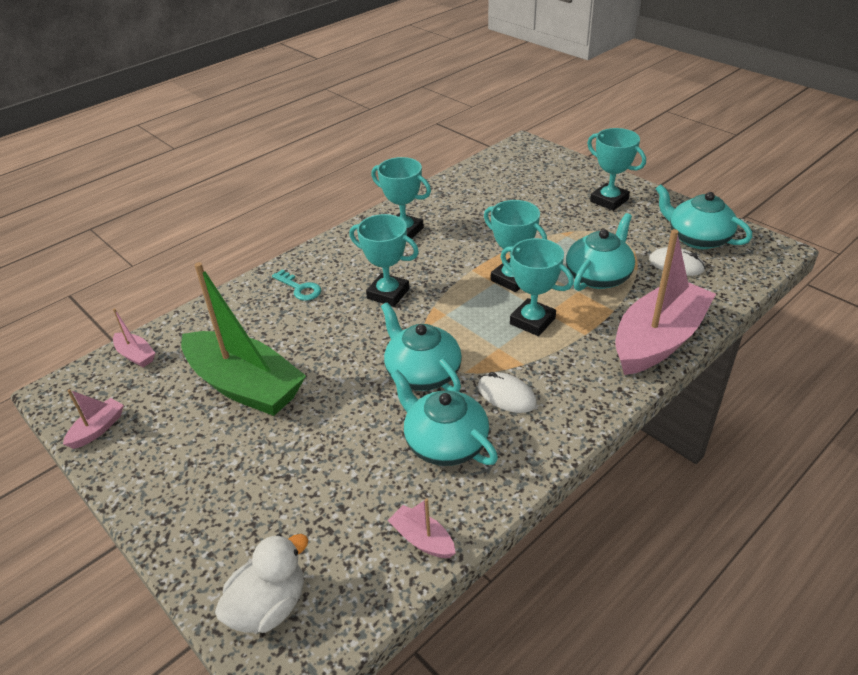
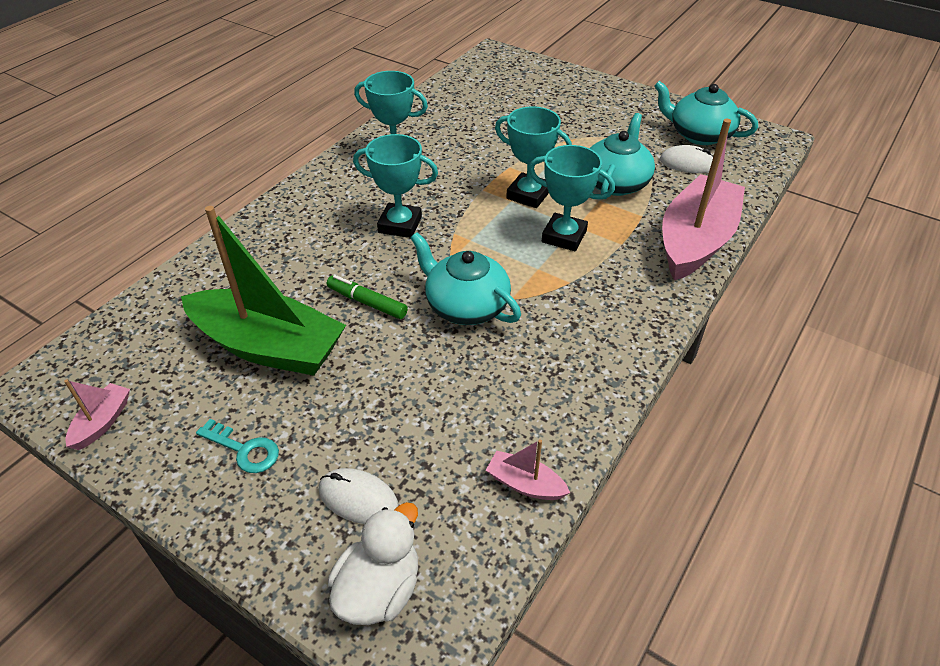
camera: 15 degrees left, 5 degrees up
pink boat [113,308,155,367] -> none
turquoise key [272,270,321,301] -> turquoise key moved to [196,419,279,473]
turquoise teapot [391,370,498,466] -> none
white mouse [478,372,537,413] -> white mouse moved to [319,468,399,524]
turquoise trophy [587,128,646,211] -> none
none -> green marker [327,275,408,319]

